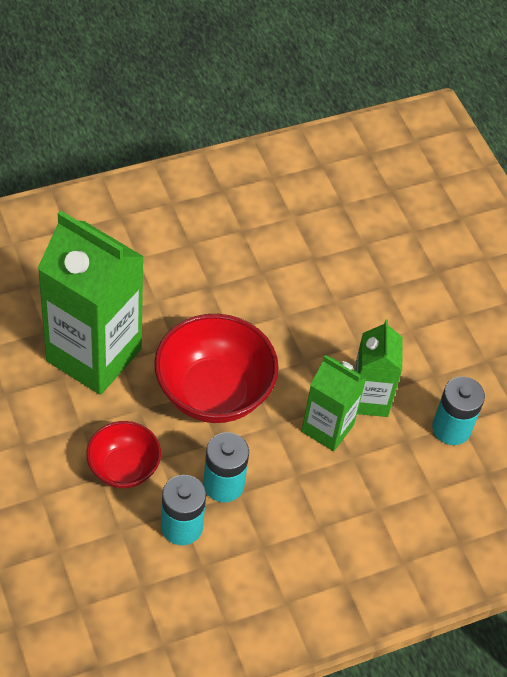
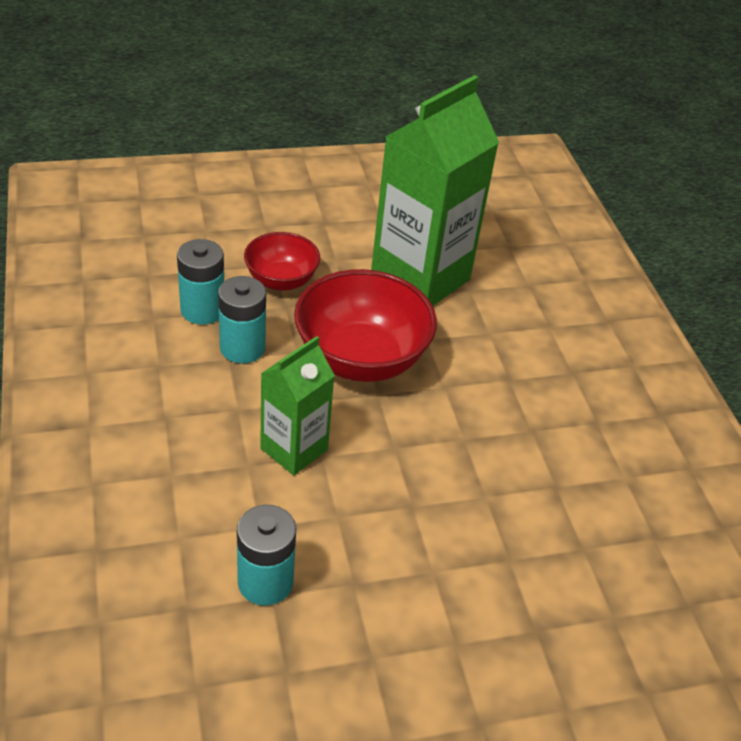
camera: 100 degrees right, 10 degrees down
green carton [354,319,403,417] -> none

